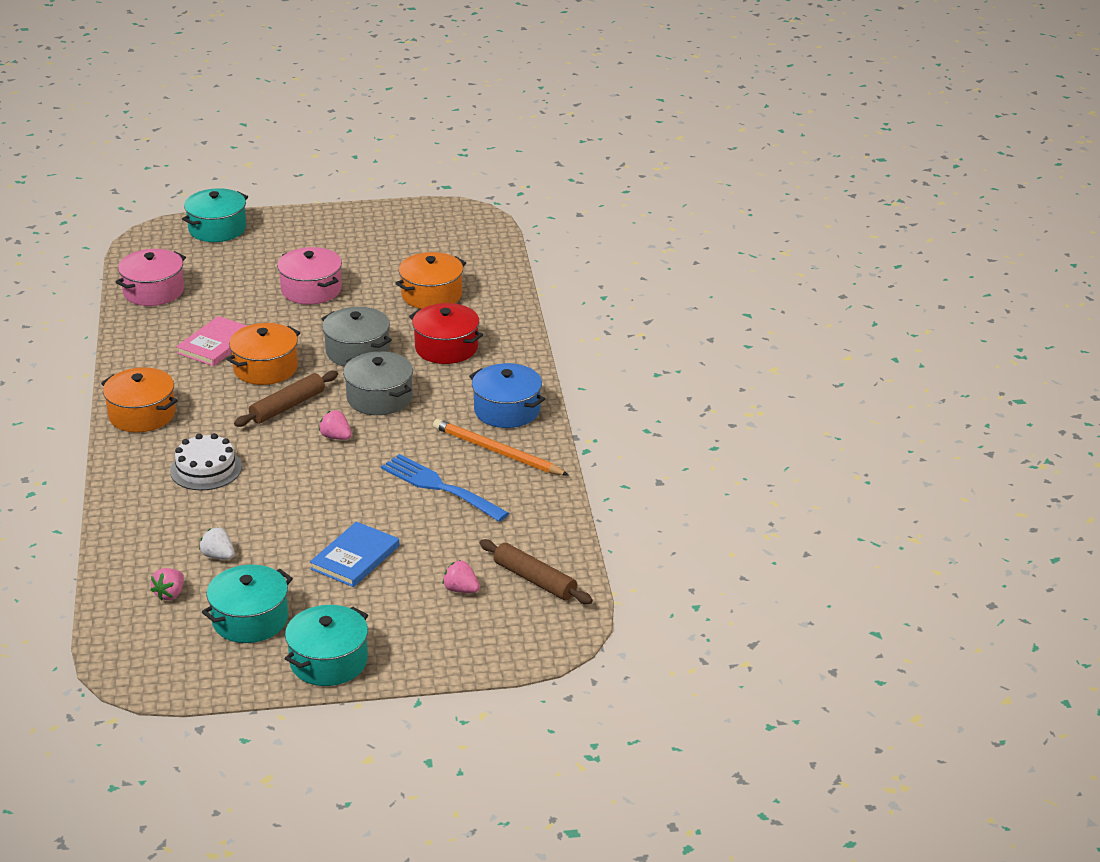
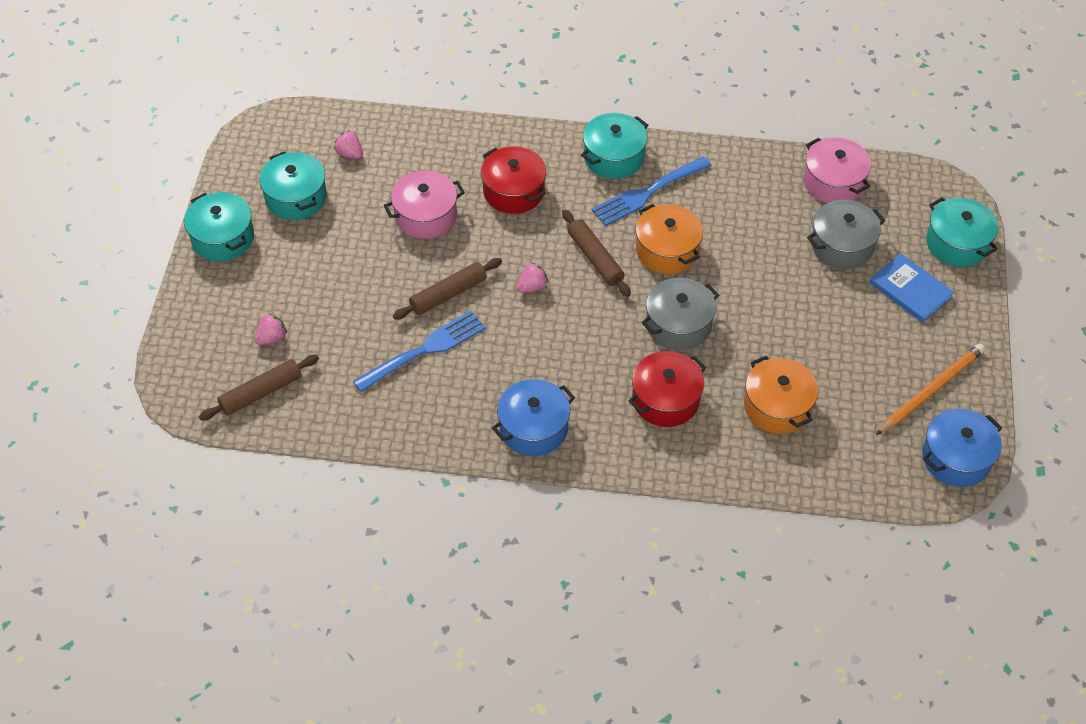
camera: 105 degrees right, 20 degrees up
orange pot [101,367,178,433] -> turquoise pot [581,113,648,179]
white cake [170,433,242,491] -> red pot [481,146,546,214]
pink book [176,316,247,366] -> none
white strawberry [199,527,235,560] -> none
pink pot [277,247,342,304] -> pink pot moved to [384,171,465,239]
blue book [310,521,399,587] -> blue book moved to [870,253,954,323]
grey pot [343,351,413,415] -> grey pot moved to [807,200,885,269]
orange pencil [433,419,568,475] -> orange pencil moved to [876,343,985,435]
none -> brown rolling pin [393,258,502,320]
none -> blue fork [592,156,712,226]
none -> blue pot [922,409,1002,487]

